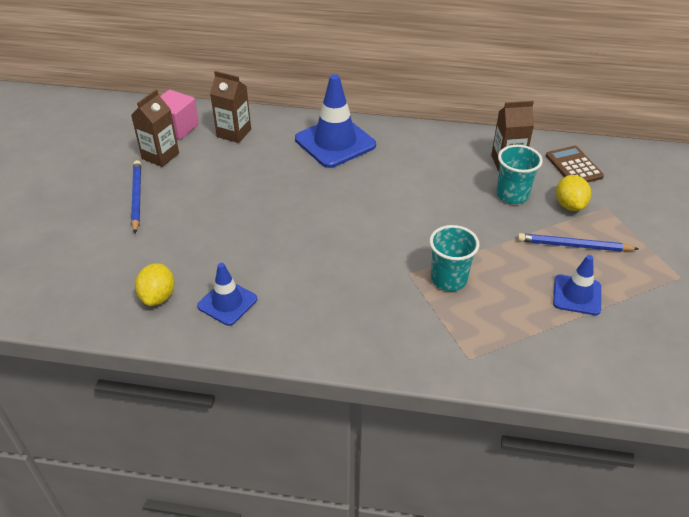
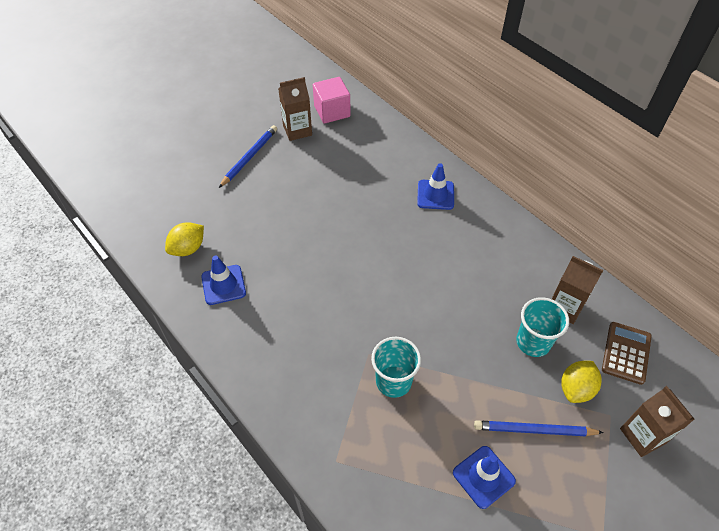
camera: 40 degrees right, 10 degrees up
brown carton [210,71,251,143] -> brown carton moved to [620,386,695,457]
blue traffic cone [295,74,376,168] -> blue traffic cone [417,163,454,210], size x0.58
blue pencil [518,233,638,252] -> blue pencil turned 45 degrees counterclockwise [474,420,604,436]

